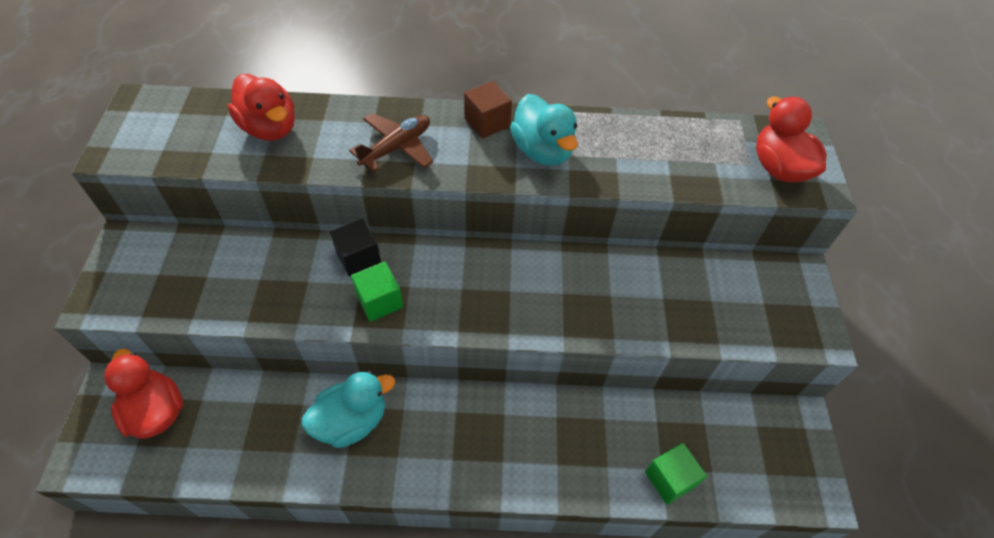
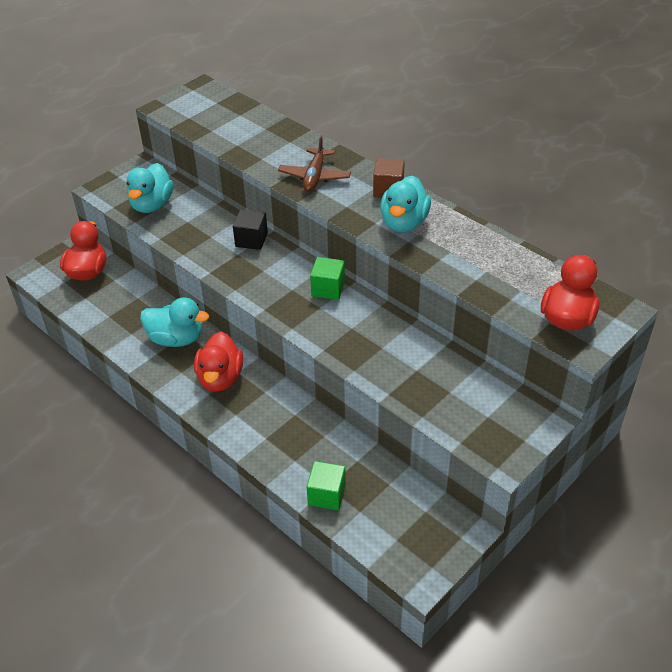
camera: 45 degrees right, 10 degrees down
red duck [227,74,295,141] -> red duck moved to [194,332,243,392]
brown plane [349,113,433,172] -> brown plane turned 105 degrees clockwise [278,135,351,192]
green cube [351,261,403,322] -> green cube moved to [310,257,345,300]
none -> turquoise duck [126,163,174,213]

